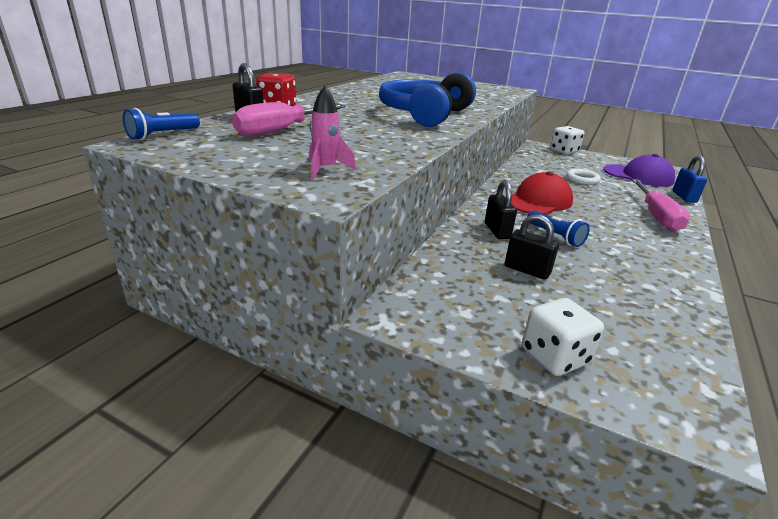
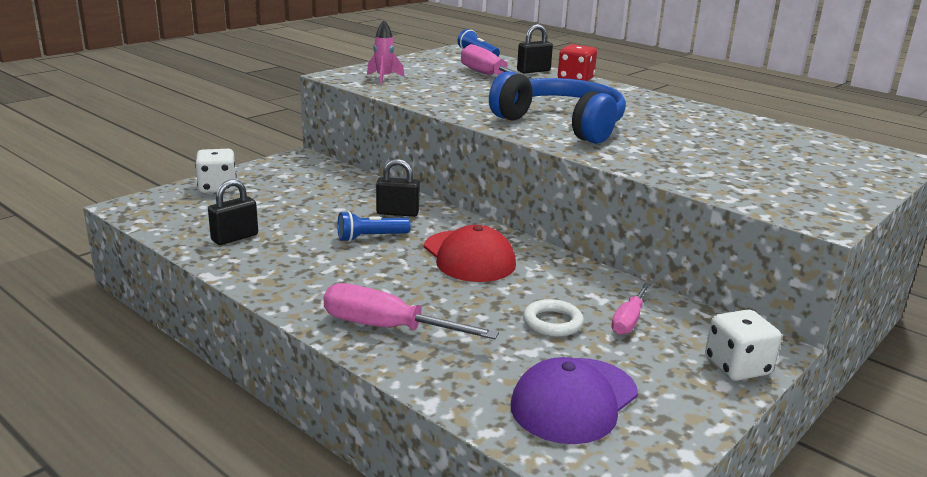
camera: 105 degrees right, 5 degrees down
black padlock [505,214,559,280] -> black padlock moved to [208,179,258,245]
blue padlock [672,156,707,203] -> none
none -> pink screwdriver [611,282,651,335]

